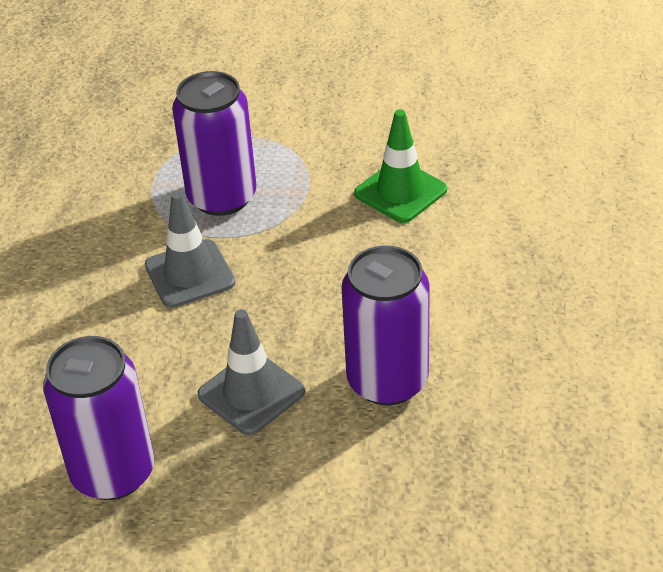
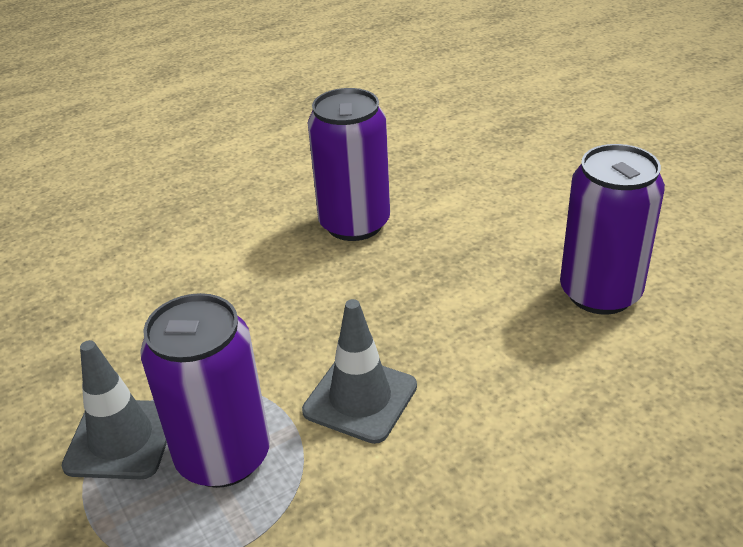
camera: 130 degrees left, 5 degrees down
grey traffic cone [197,309,305,435] -> grey traffic cone moved to [62,340,167,479]
green traffic cone [354,110,447,223] -> none

